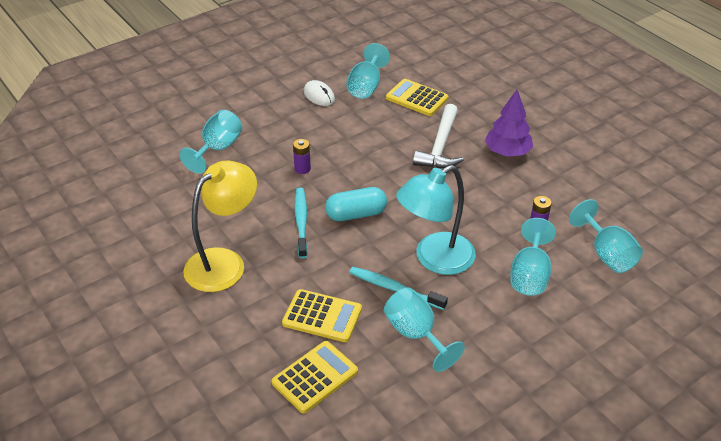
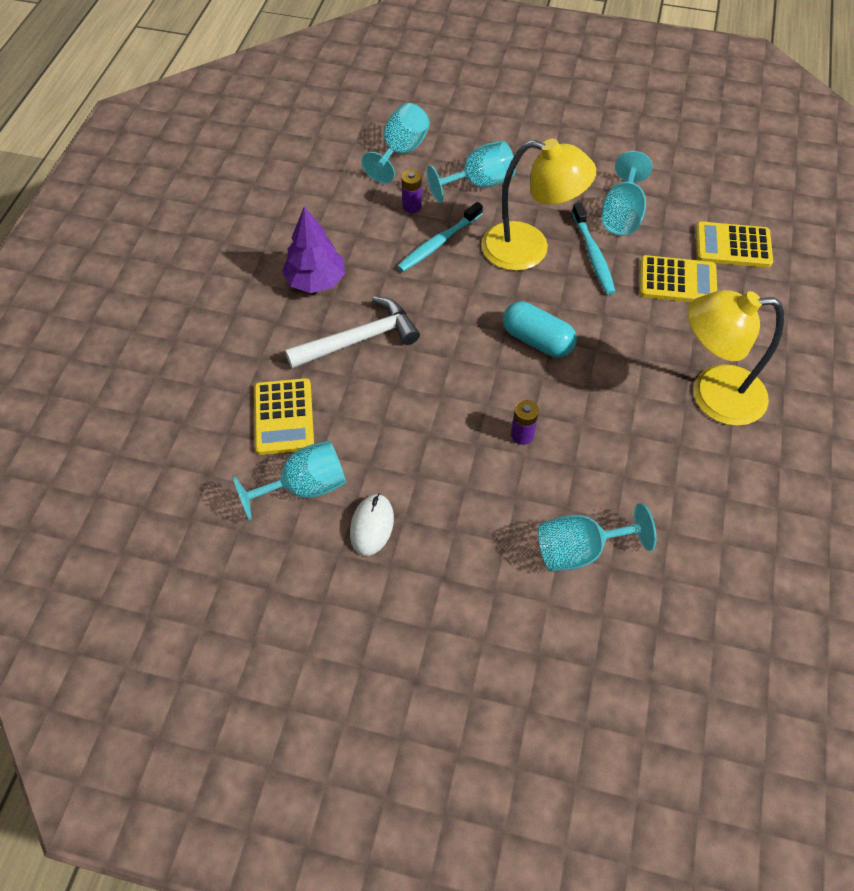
camera: 130 degrees left, 15 degrees up
yellow calculator [282,289,362,342] -> yellow calculator turned 120 degrees clockwise [639,255,717,302]
turquoise toothbrush [295,188,308,258] -> turquoise toothbrush moved to [397,202,483,272]
turquoise lamp [396,165,476,275] -> yellow lamp [481,139,597,271]

